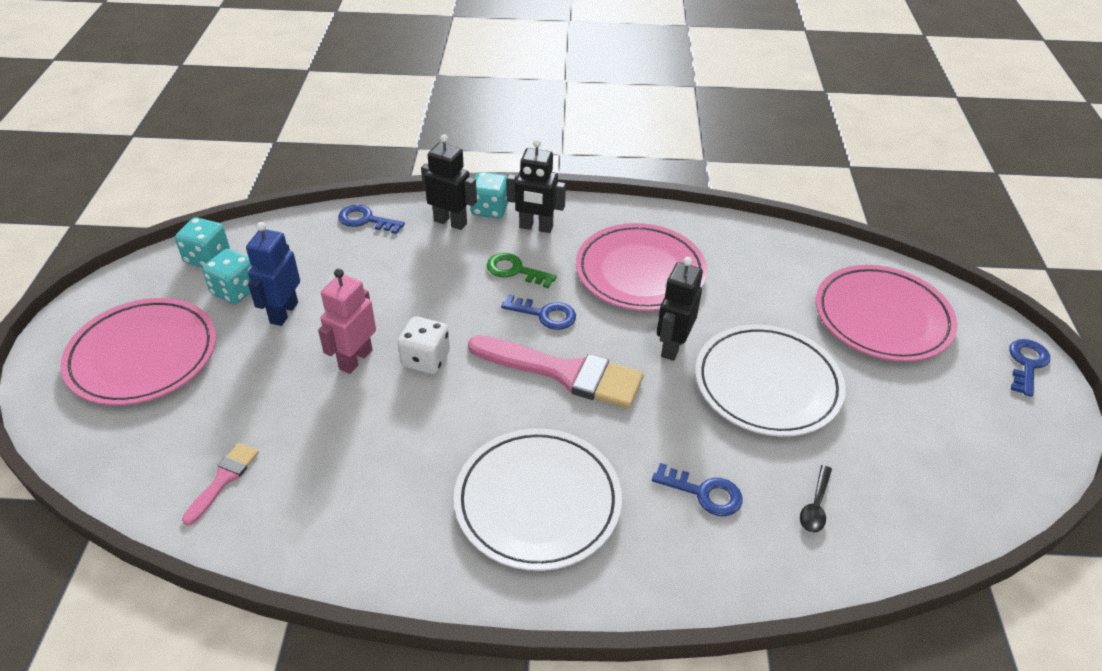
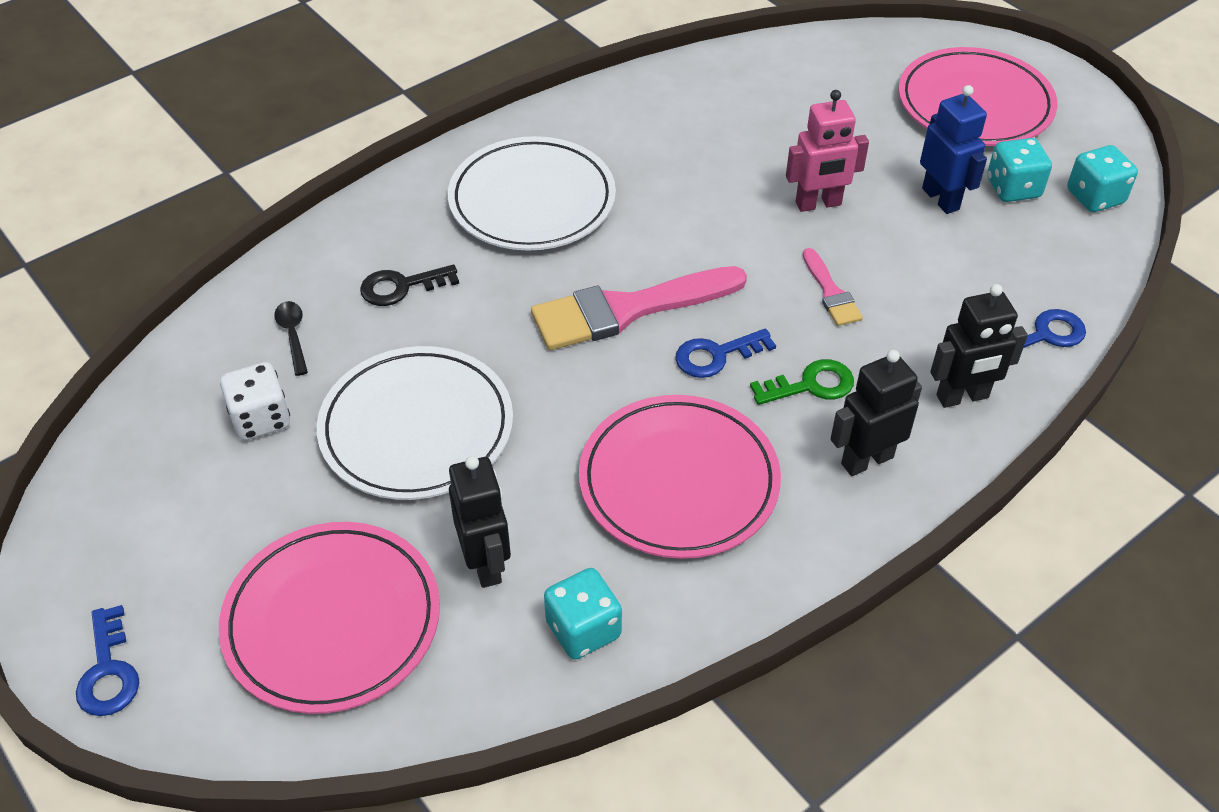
camera: 140 degrees right, 5 degrees up
pink brush [182,443,259,526] -> pink brush moved to [803,248,863,326]
pink robot [318,268,376,374] -> pink robot turned 90 degrees clockwise [786,90,869,212]
white dice [398,316,450,374] -> white dice moved to [220,362,290,440]
turquoise dice [470,172,508,219] -> turquoise dice moved to [544,568,622,659]
blue key [652,463,742,516] -> black key [360,265,459,306]
black robot [657,257,703,361] -> black robot moved to [449,456,511,588]

